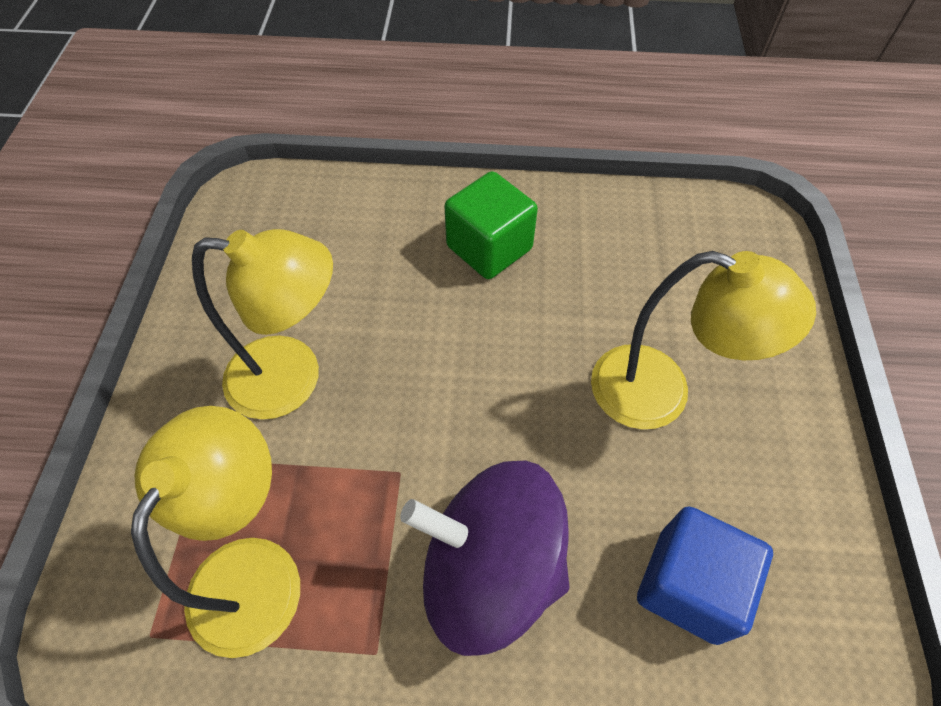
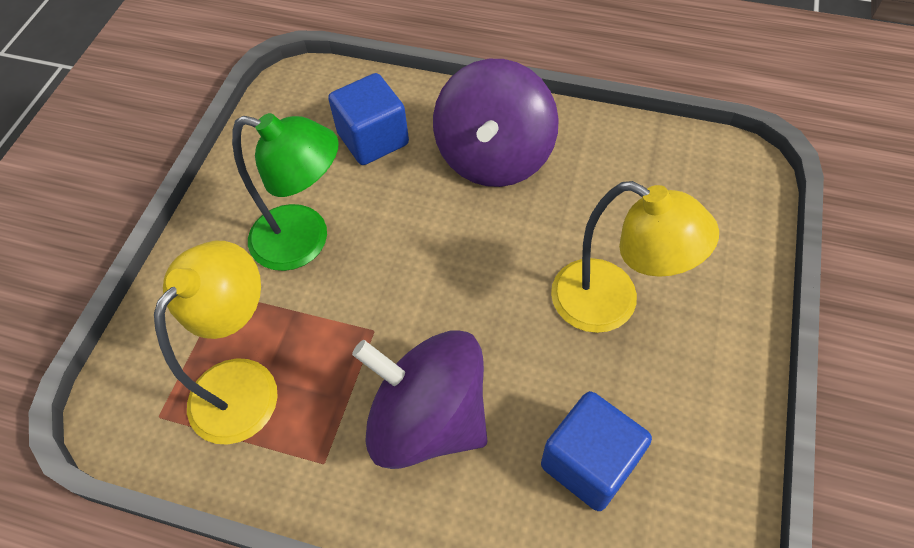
camera: 15 degrees right, 0 degrees up
yellow lamp [192,229,333,419] -> green lamp [232,113,339,271]
green cube [444,171,538,279] -> purple spinning top [433,59,559,187]
none -> blue cube [328,73,409,165]

